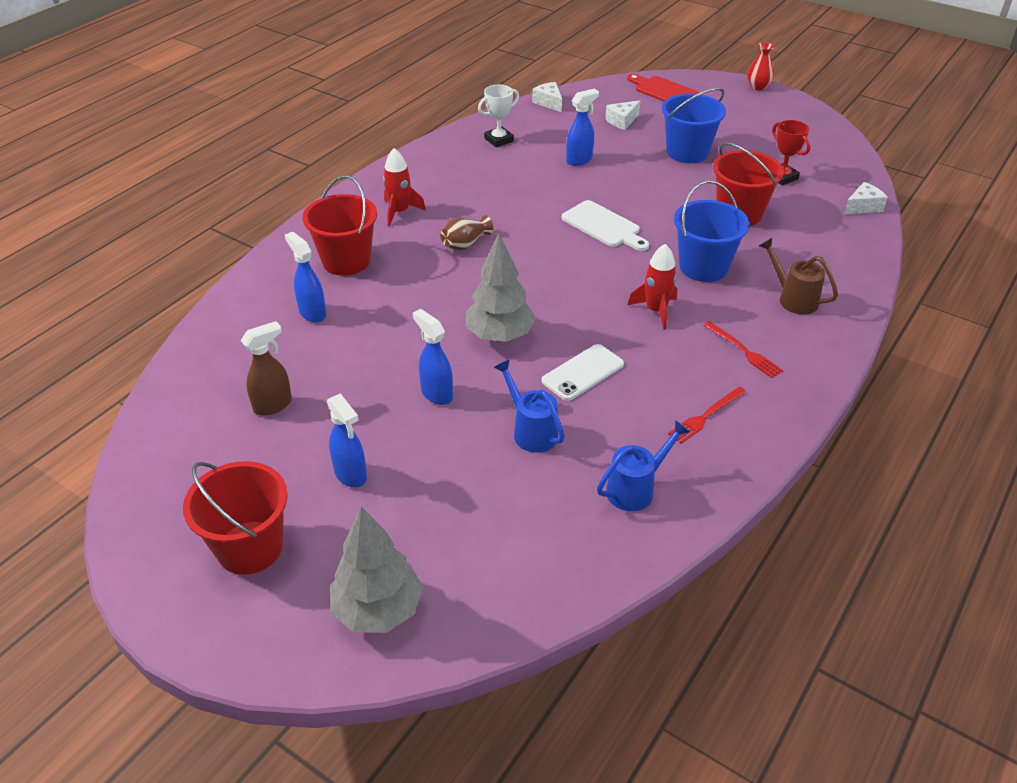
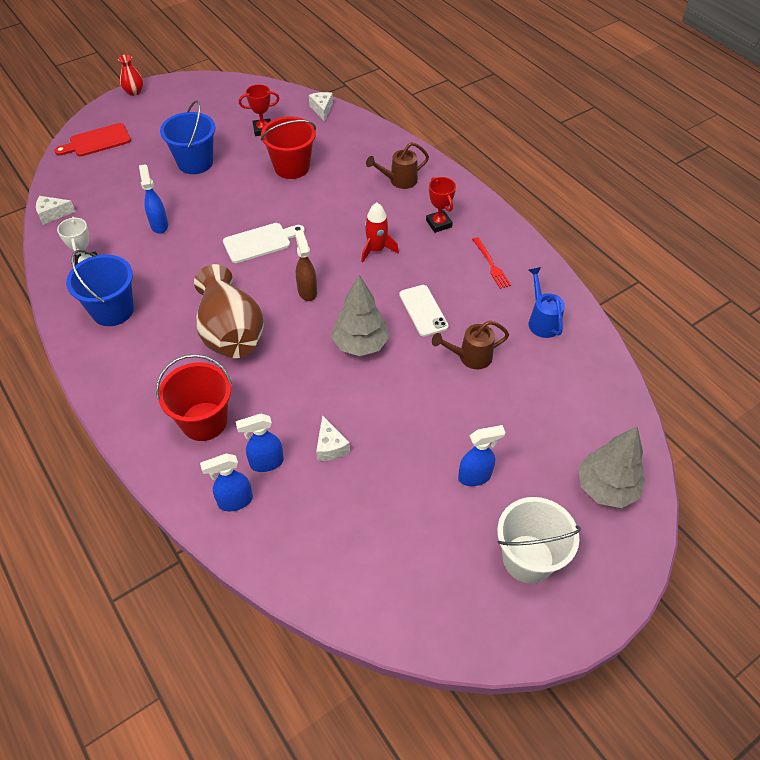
camera: 70 degrees left, 10 degrees up
red bucket [183,461,288,575] -> white bucket [497,497,581,583]
brown spray bottle [241,321,292,416] -> brown spray bottle moved to [295,230,317,301]
red rocket [383,148,426,226] -> none
blue spray bottle [413,309,453,405] -> blue spray bottle moved to [200,453,253,511]
brown vase [440,215,493,250] -> brown vase [194,264,264,358], size x2.20
blue watering can [494,359,565,453] -> brown watering can [432,321,509,369]
white cheese [605,100,640,130] -> white cheese moved to [316,415,350,461]
blue bucket [674,180,750,282] -> blue bucket moved to [66,250,134,326]
red fork [703,321,784,378] -> red trophy [426,177,456,233]

